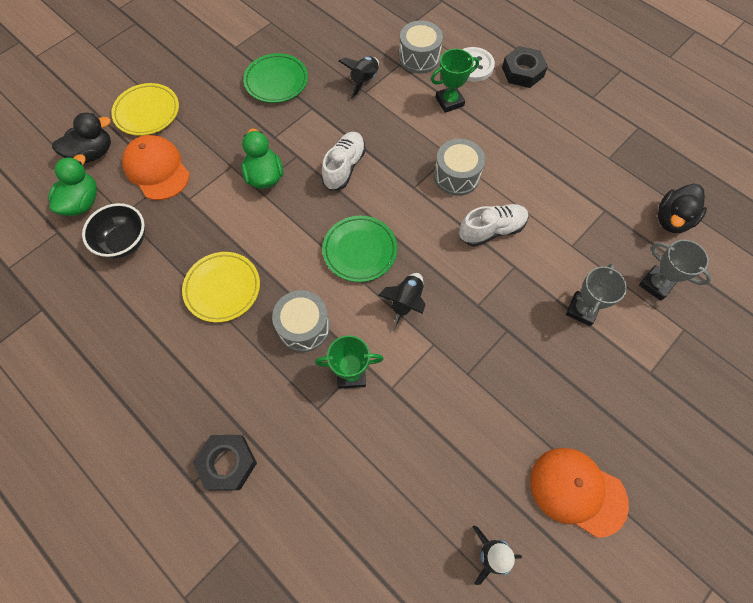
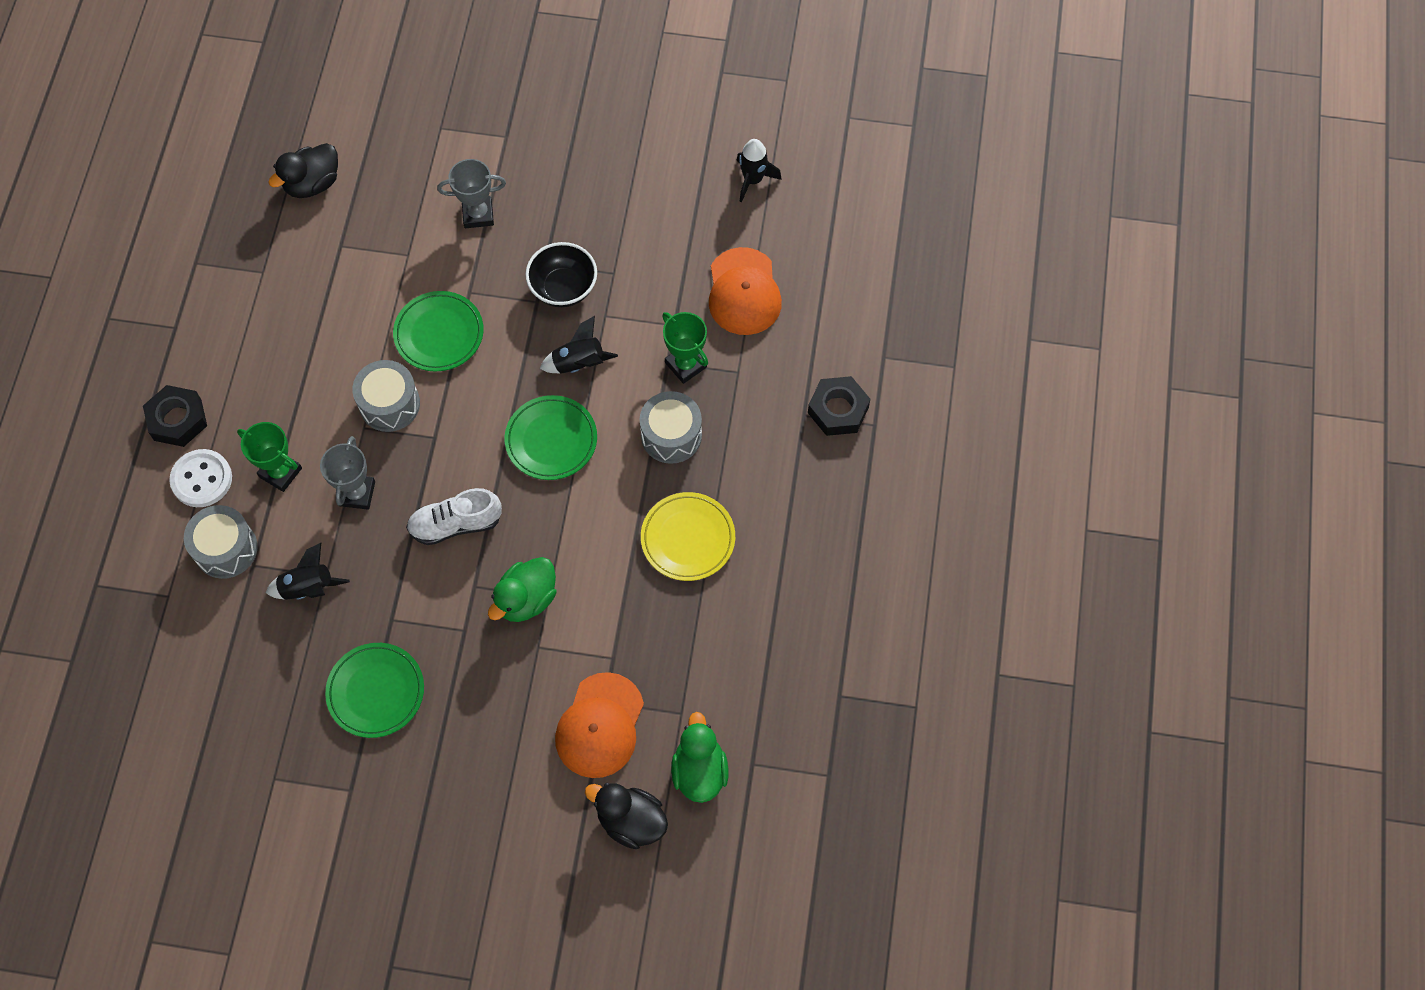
camera: 125 degrees left, 0 degrees up
green duck [48,154,97,216] -> green duck turned 105 degrees clockwise [671,712,728,803]
black bowl [82,203,145,258] -> black bowl moved to [525,242,597,307]
yellow plate [111,83,179,136] -> none
white shoe [459,204,528,247] -> green plate [393,291,484,372]
orange cap [530,448,629,538] -> orange cap moved to [709,247,782,335]
grey trophy [639,240,711,301] -> grey trophy moved to [320,436,375,510]
black duck [658,184,707,233] -> black duck turned 135 degrees clockwise [268,143,338,198]

